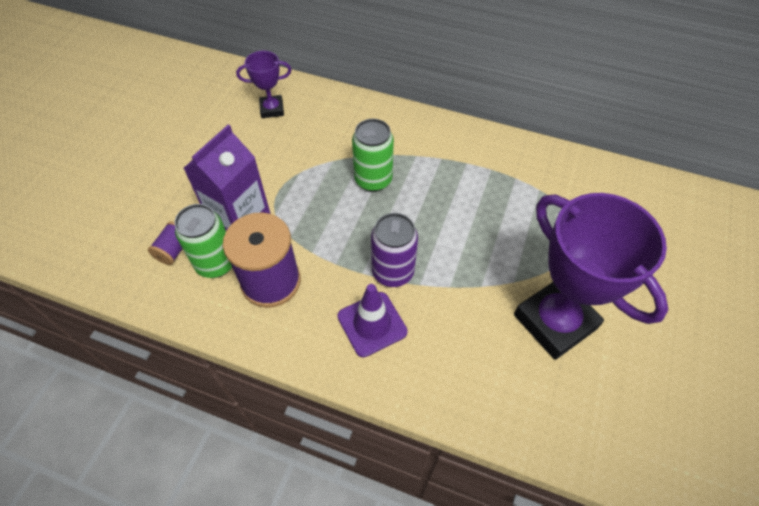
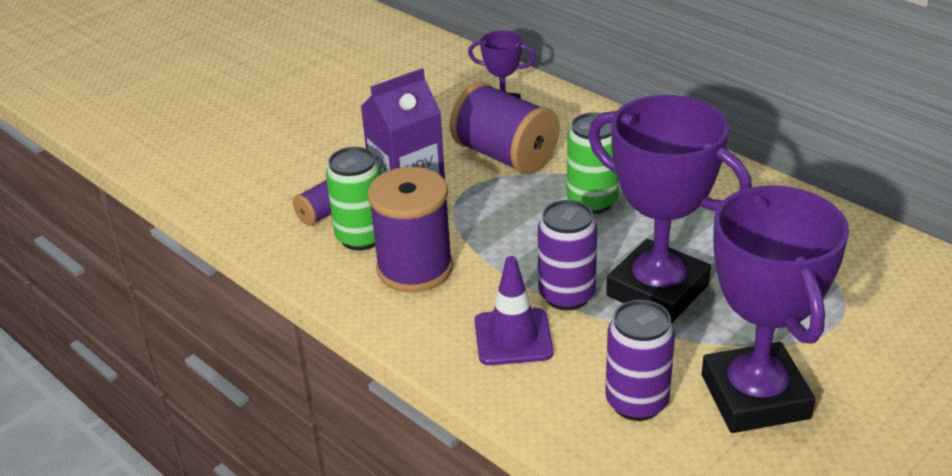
camera: 25 degrees right, 20 degrees down
none -> purple spool [450,82,559,174]
none -> purple trophy [588,95,752,324]
none -> purple can [605,300,675,421]

